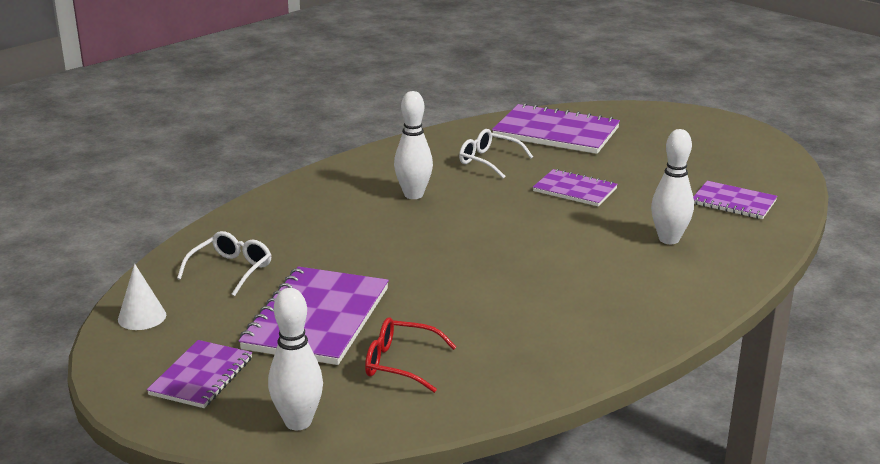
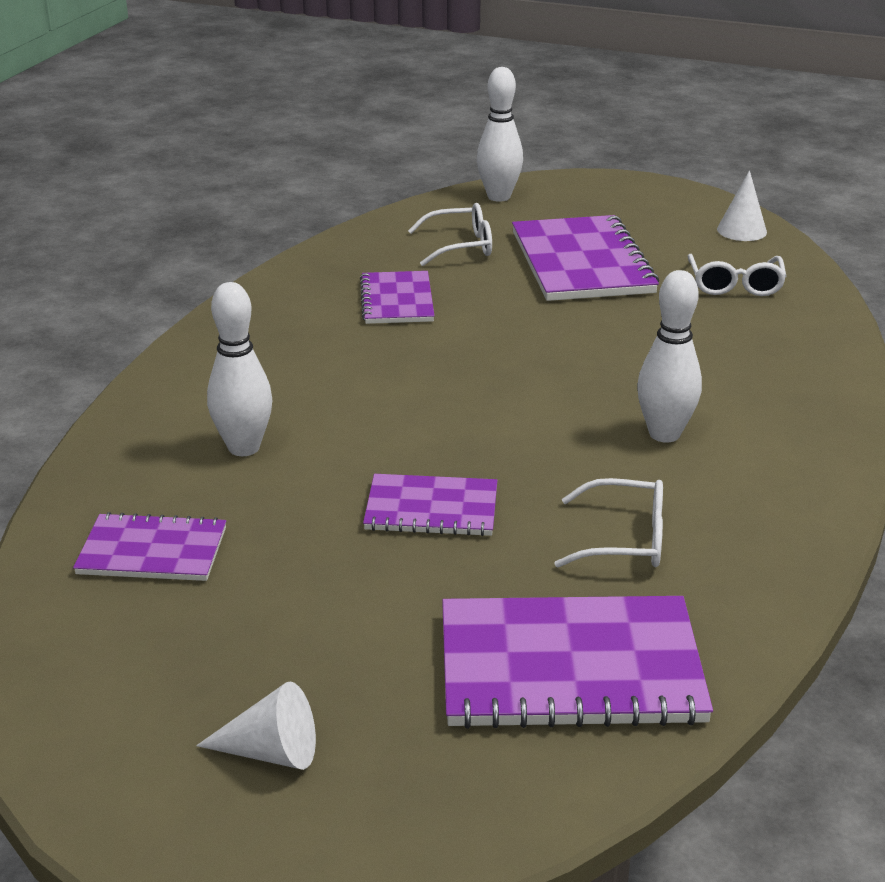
camera: 155 degrees right, 5 degrees up
purple notebook [147,340,252,408] -> purple notebook moved to [360,271,435,324]
red glasses [365,317,456,393] -> white glasses [408,203,492,266]
none -> white cone [196,681,316,770]

